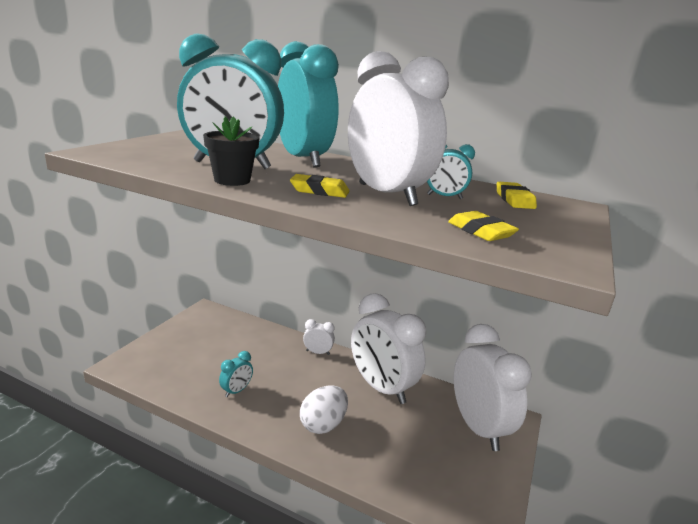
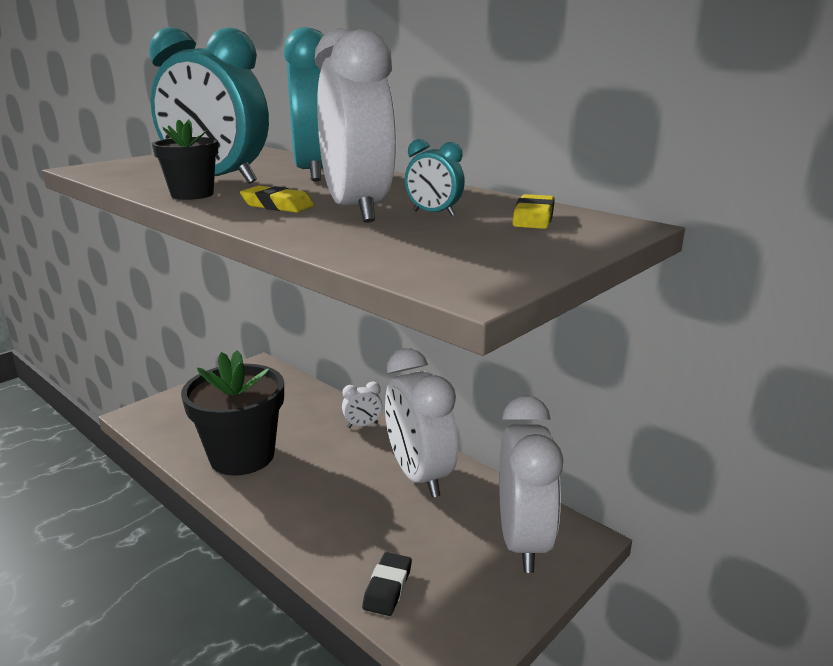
camera: 20 degrees right, 0 degrees up
turquoise clock [219,351,253,397] -> black flower pot [181,350,284,476]
white egg [300,385,348,434] -> none
white clock [303,319,335,355] -> white clock turned 135 degrees clockwise [342,382,383,428]
yellow eraser [448,211,519,241] -> none
none -> black eraser [362,552,412,616]

